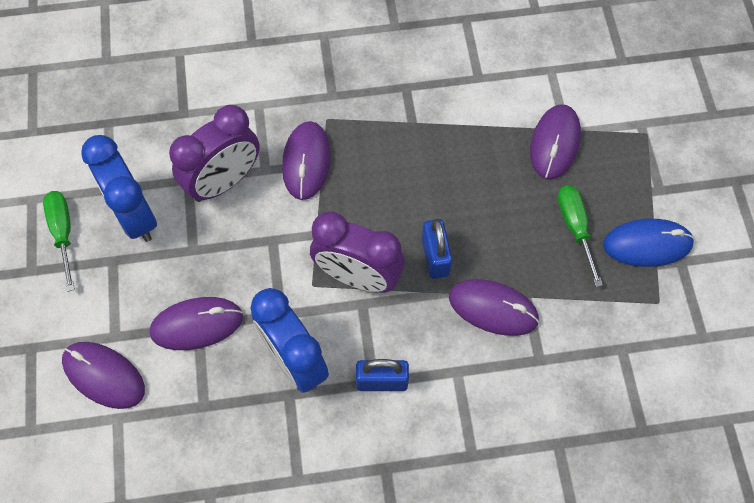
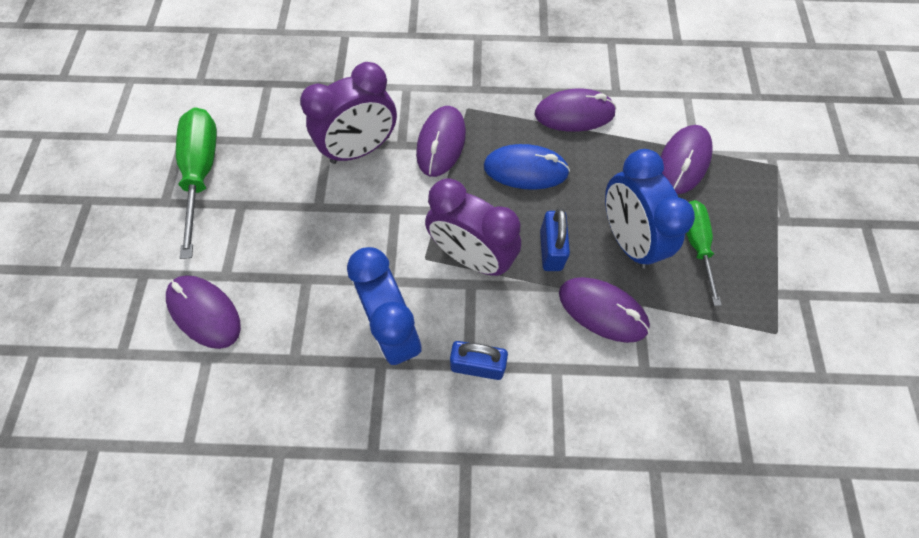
camera: 10 degrees right, 0 degrees up
green screwdriver [43,191,75,292] -> green screwdriver [176,107,217,259], size x1.57
blue clock [81,135,157,242] -> blue clock moved to [605,149,695,268]
purple mouse [150,297,243,350] -> purple mouse moved to [534,89,617,132]
blue mouse [603,219,695,267] -> blue mouse moved to [483,144,570,190]

